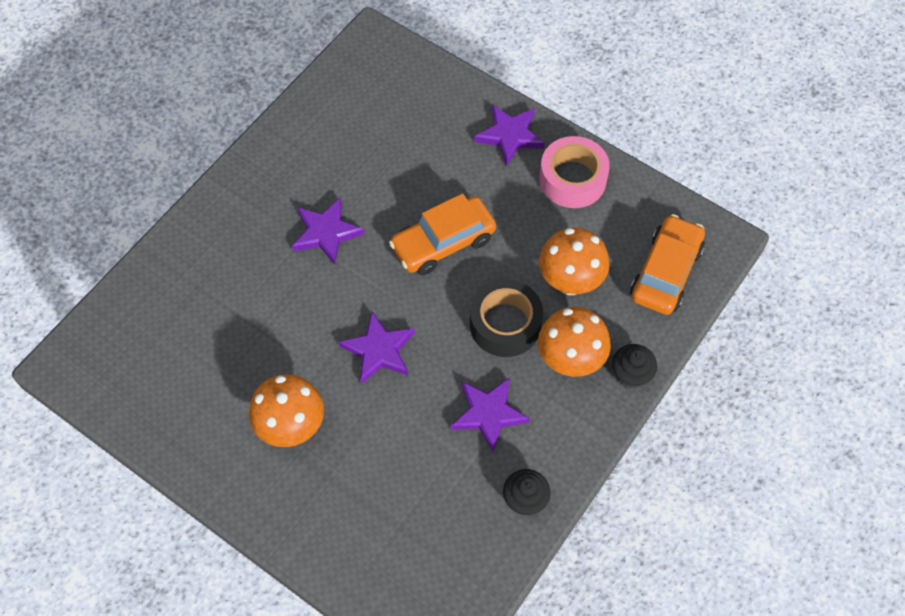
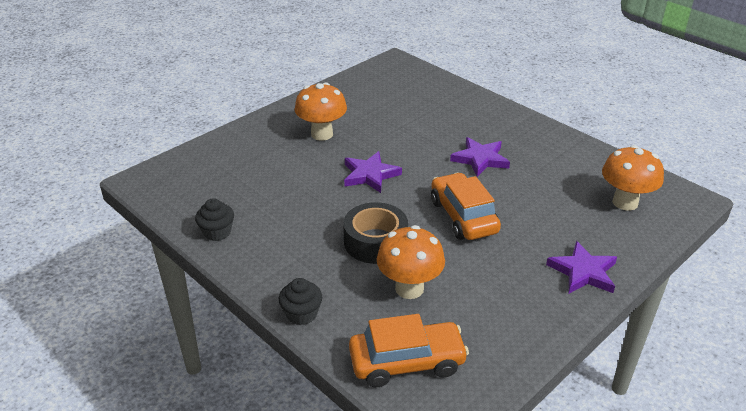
camera: 100 degrees right, 25 degrees down
purple star [451,377,530,452] -> none
orange mushroom [538,307,611,377] -> orange mushroom moved to [602,145,664,211]
pink tape [539,136,610,208] -> none
orange car [630,214,705,315] -> orange car turned 45 degrees counterclockwise [349,314,469,387]

